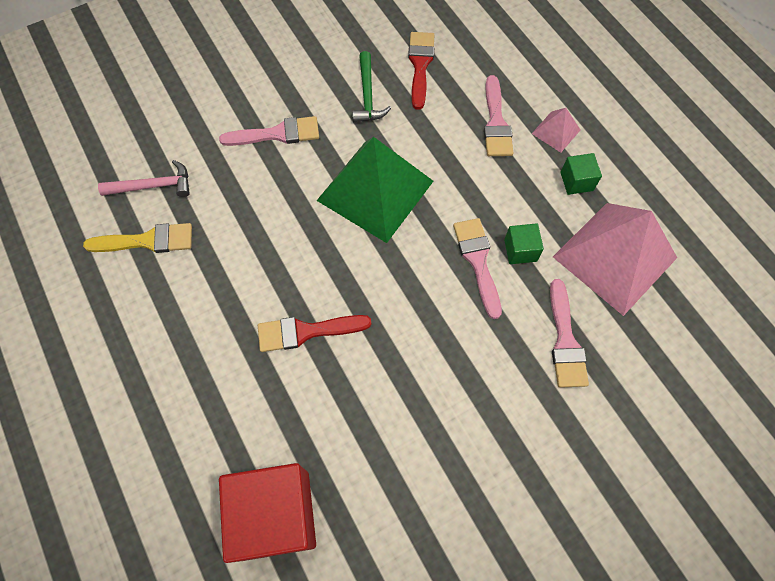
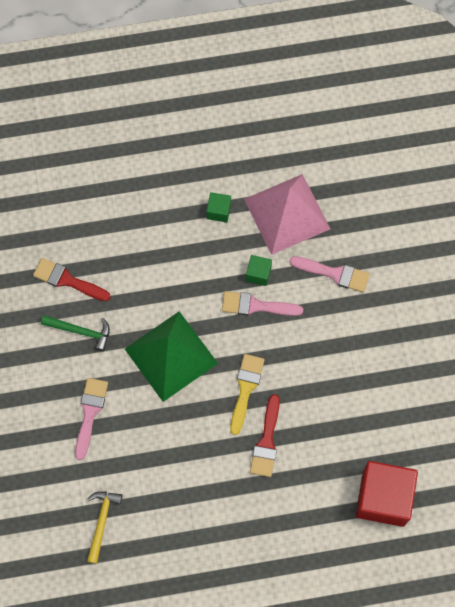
camera: 70 degrees left, 5 degrees up
yellow brush [83,223,192,253] -> yellow brush moved to [230,354,265,435]
pink hammer [98,160,190,197] -> yellow hammer [87,491,122,564]
pink brush [484,75,513,156] -> none
pink pyramid [532,108,580,153] -> none

